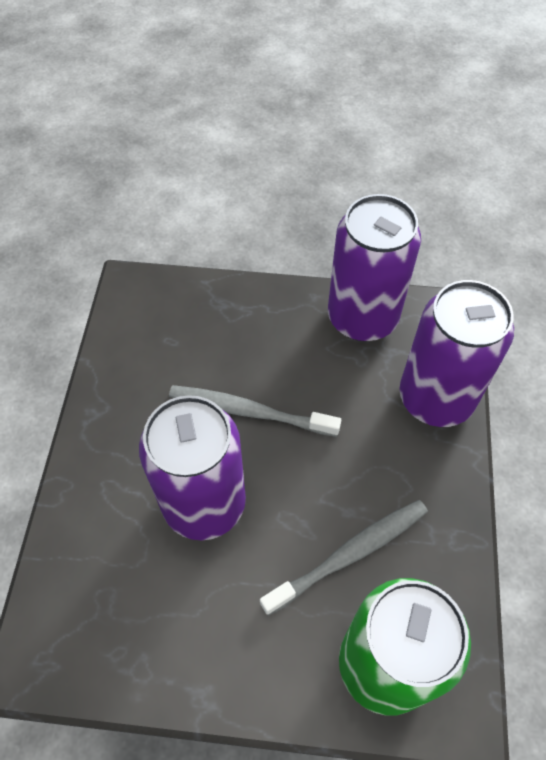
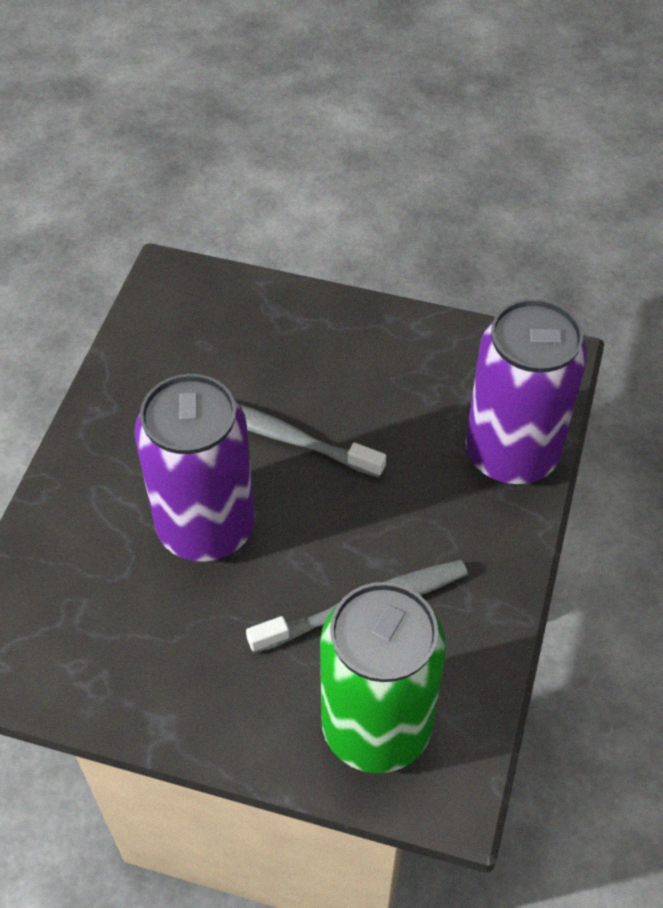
camera: 10 degrees right, 5 degrees down
purple can [328,194,421,341] -> none

